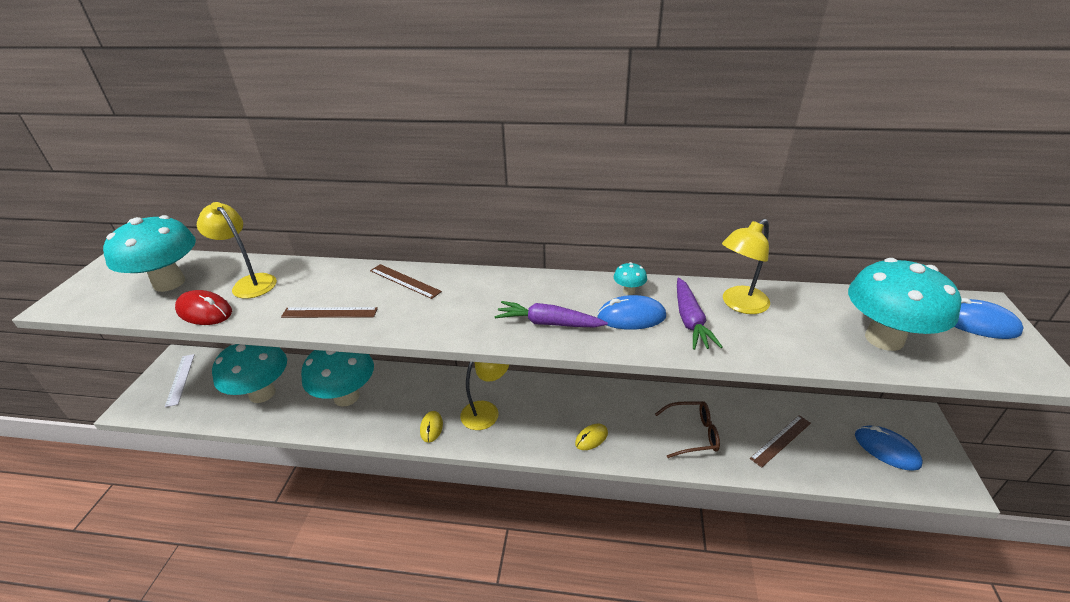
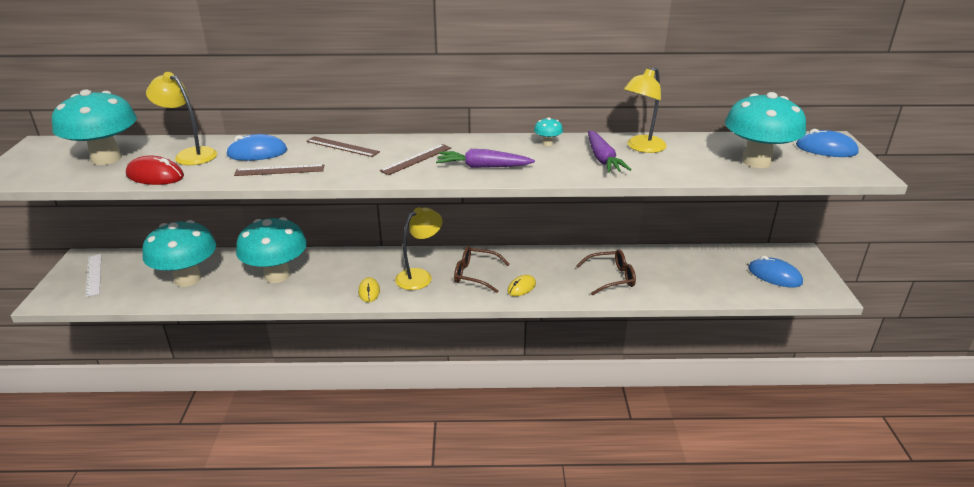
camera: 10 degrees left, 5 degrees down
blue mouse [597,295,666,330] -> blue mouse moved to [226,134,287,161]
brown ruler [750,415,811,468] -> brown ruler moved to [380,144,451,175]
none -> brown glasses [454,246,510,293]

